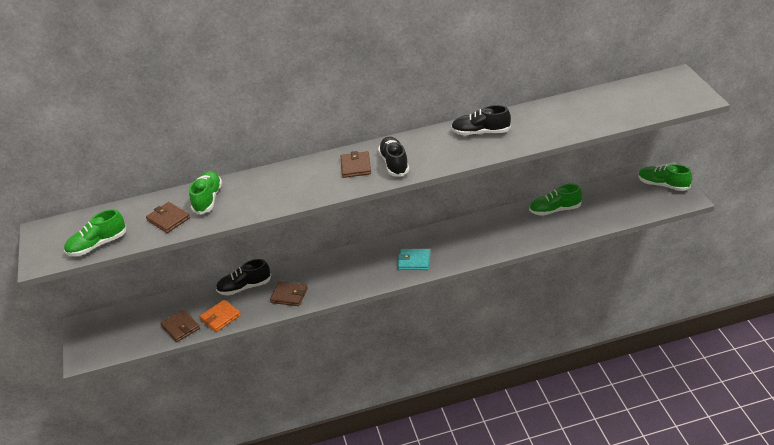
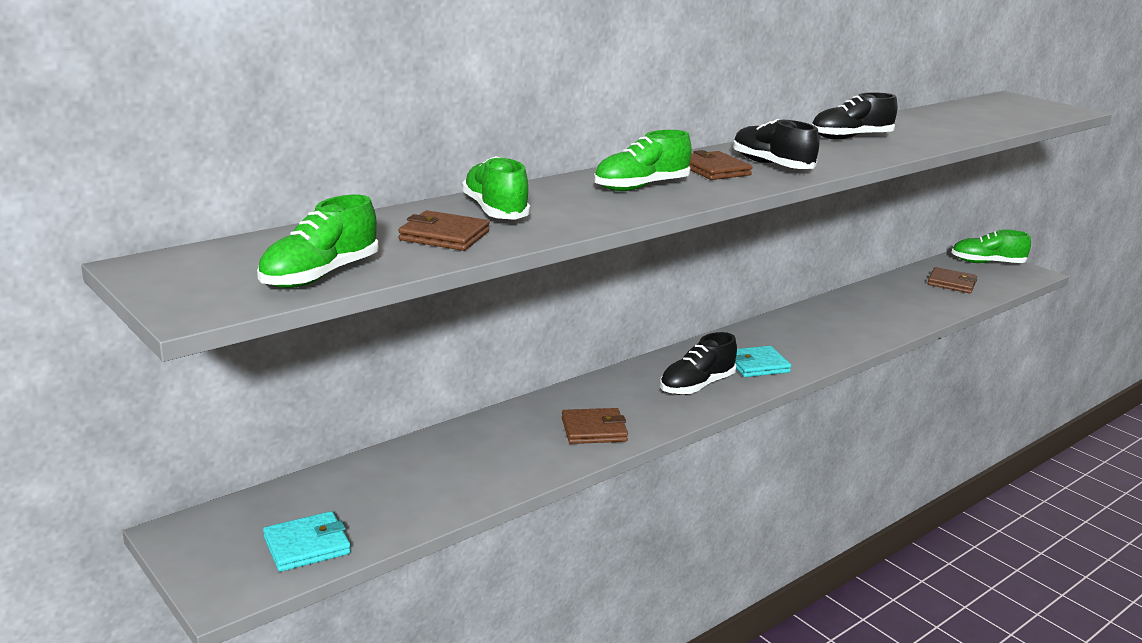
camera: 30 degrees left, 15 degrees down
brown wallet [160,309,200,342] -> brown wallet moved to [927,267,977,293]
orange wallet [200,300,241,332] -> none
black shoe [216,259,271,296] -> black shoe moved to [660,332,737,395]
green shoe [529,184,582,216] -> green shoe moved to [594,130,692,191]
none -> turquoise wallet [263,511,351,572]

